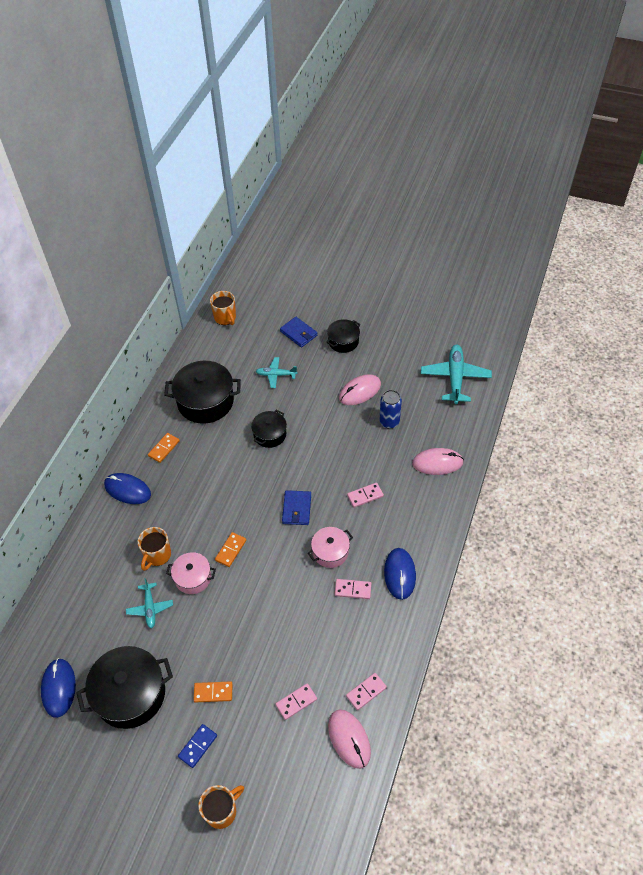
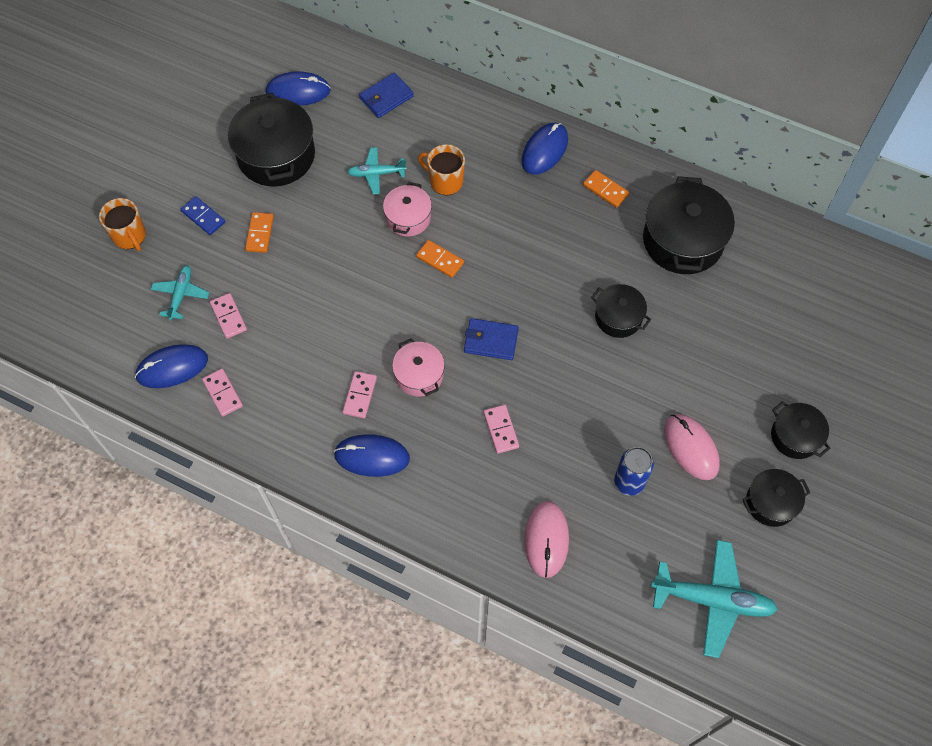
camera: 95 degrees right, 10 degrees up
orange mug [210,291,236,325] -> none
turquoise plane [256,357,297,388] -> turquoise plane moved to [151,265,209,320]
blue wallet [280,317,318,347] -> blue wallet moved to [359,73,414,118]
pink mouse [328,709,371,769] -> blue mouse [135,344,208,388]
none -> black pot [743,469,811,527]

